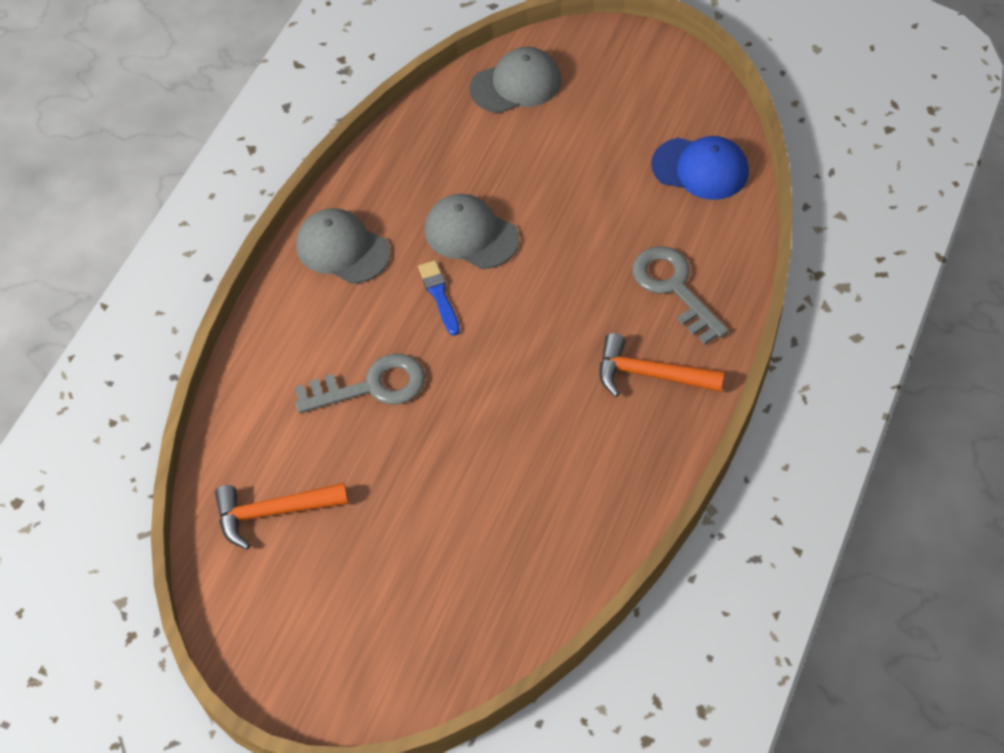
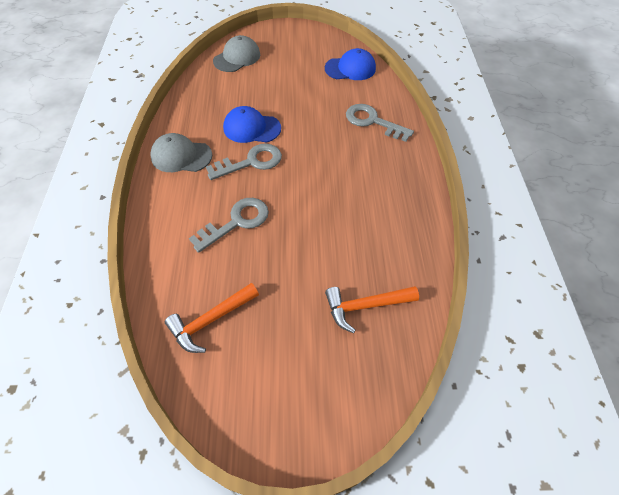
camera: 30 degrees left, 0 degrees up
blue brush [418,260,460,336] -> grey key [206,143,282,180]
grey cap [425,194,519,269] -> blue cap [223,106,281,143]
orange hammer [600,333,725,397] -> orange hammer moved to [325,286,419,333]

